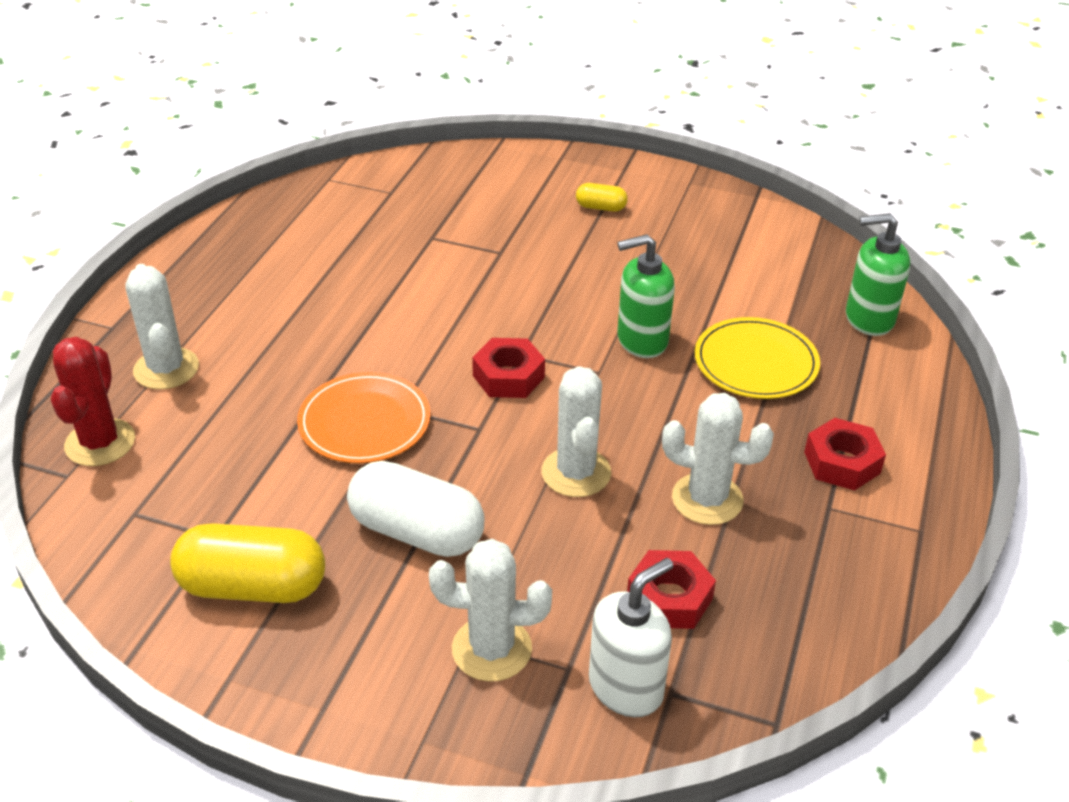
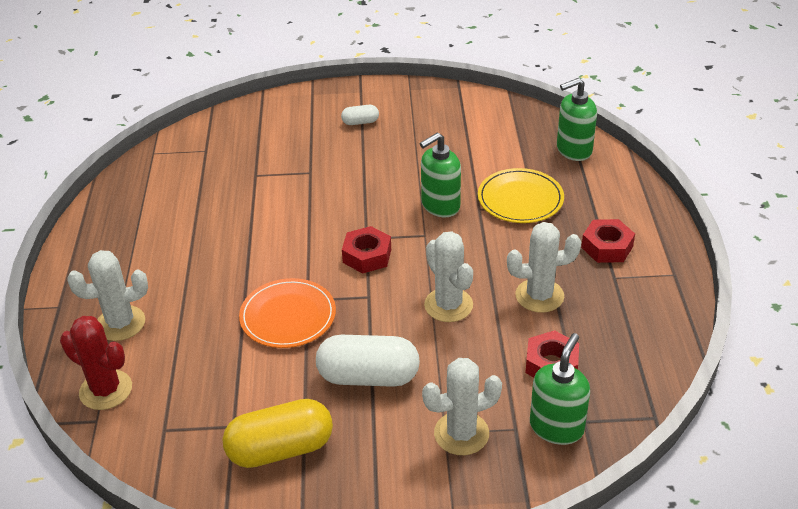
camera: 20 degrees left, 0 degrees up
red cactus [51,337,135,466] -> red cactus turned 45 degrees counterclockwise [60,316,132,410]
white cactus [125,264,199,389] -> white cactus turned 60 degrees counterclockwise [68,250,148,341]
yellow capsule [576,183,628,212] -> white capsule [341,105,379,125]
white soap dispenser [589,558,673,717] -> green soap dispenser [530,333,590,445]

